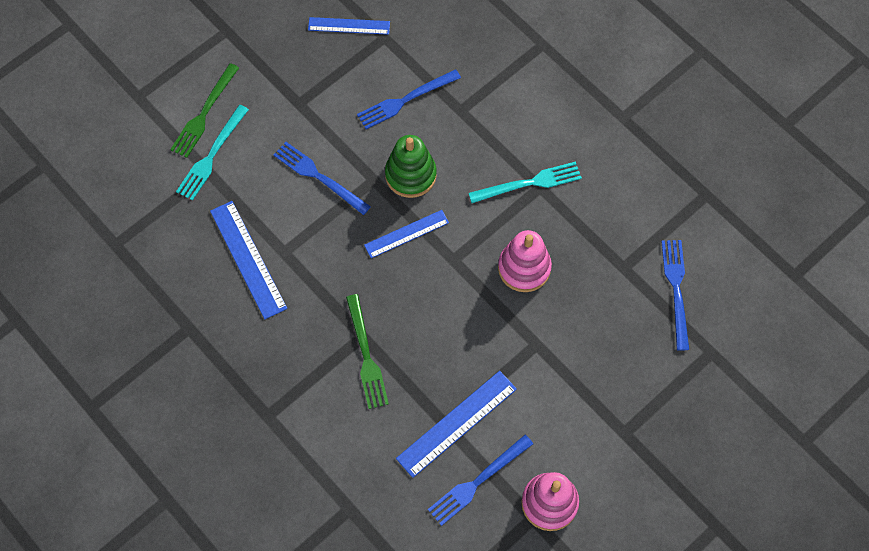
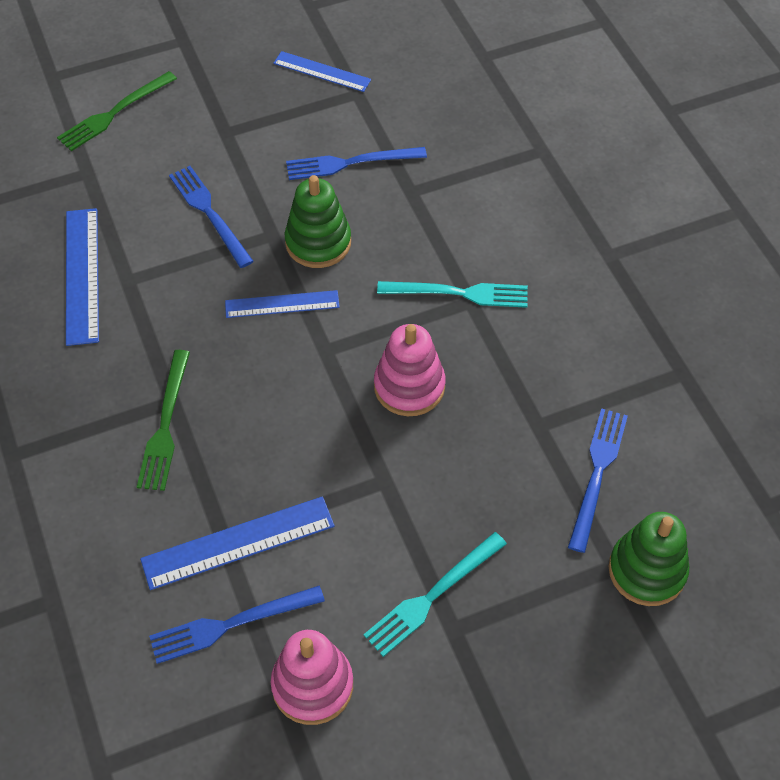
camera: 20 degrees right, 10 degrees down
turquoise fork [176,105,249,201] -> turquoise fork moved to [363,532,507,657]
none -> green stacking toy [608,512,689,606]

